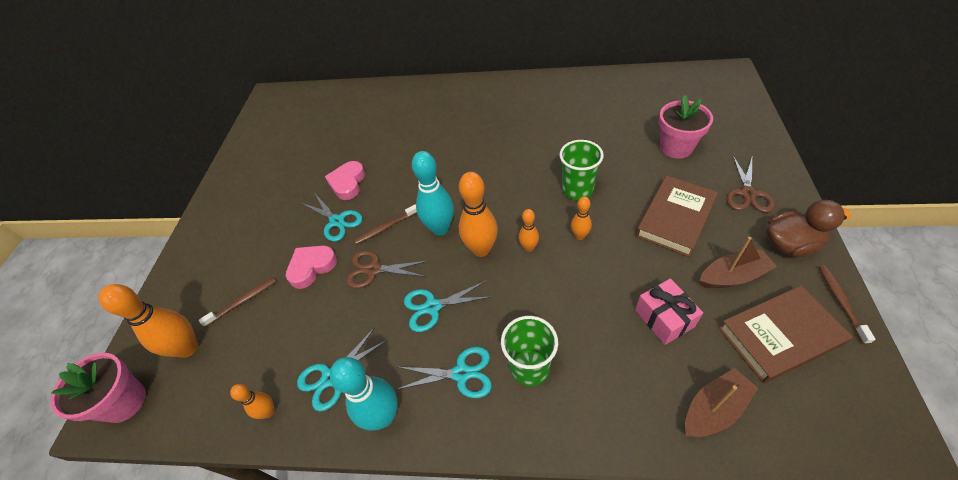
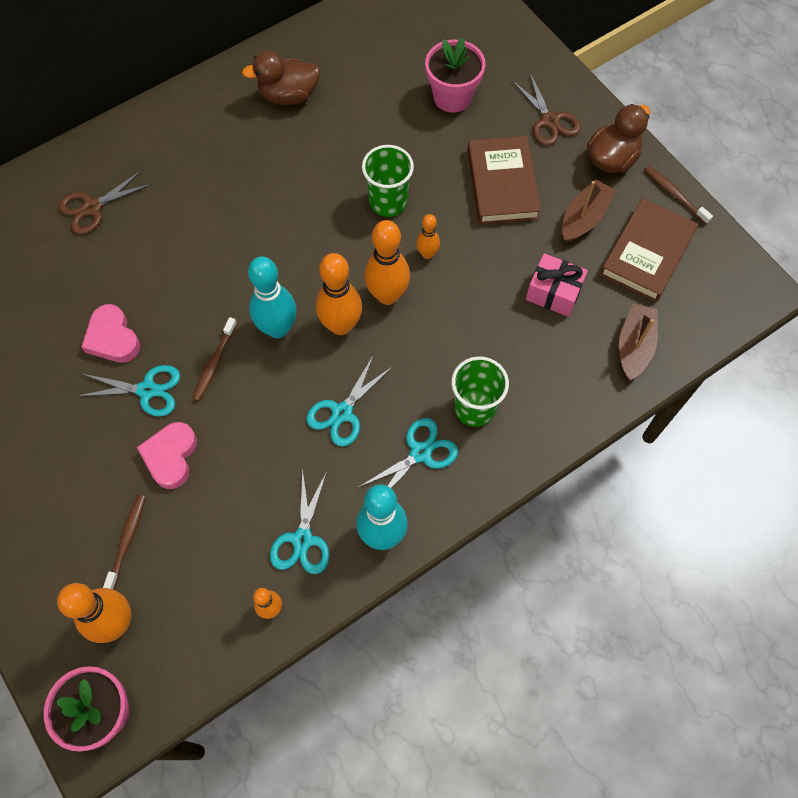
camera: 45 degrees left, 15 degrees up
brown scissors [346,250,428,288] -> brown scissors moved to [59,169,152,234]
orange bowling pin [519,209,539,252] -> orange bowling pin [364,220,410,305], size x1.86
none -> brown duck [242,51,320,105]

